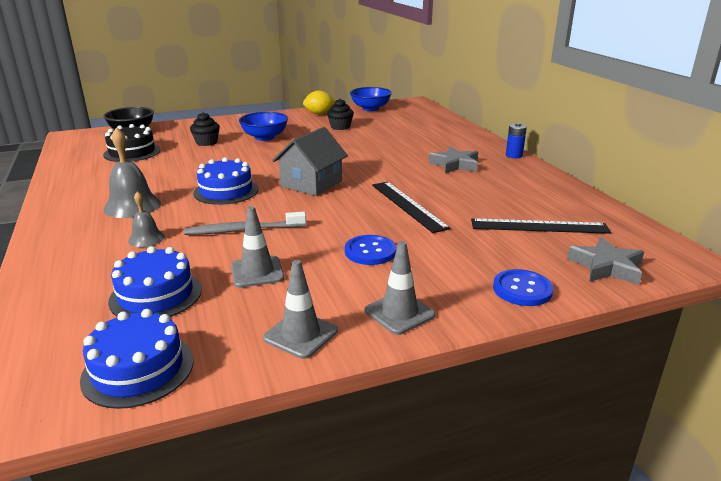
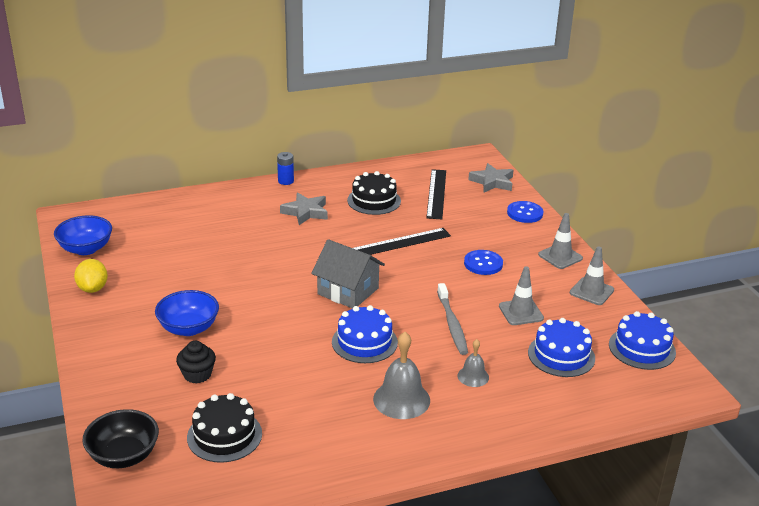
camera: 90 degrees left, 5 degrees up
black cupcake [327,99,354,130] -> none
none -> black cake [347,171,401,215]

